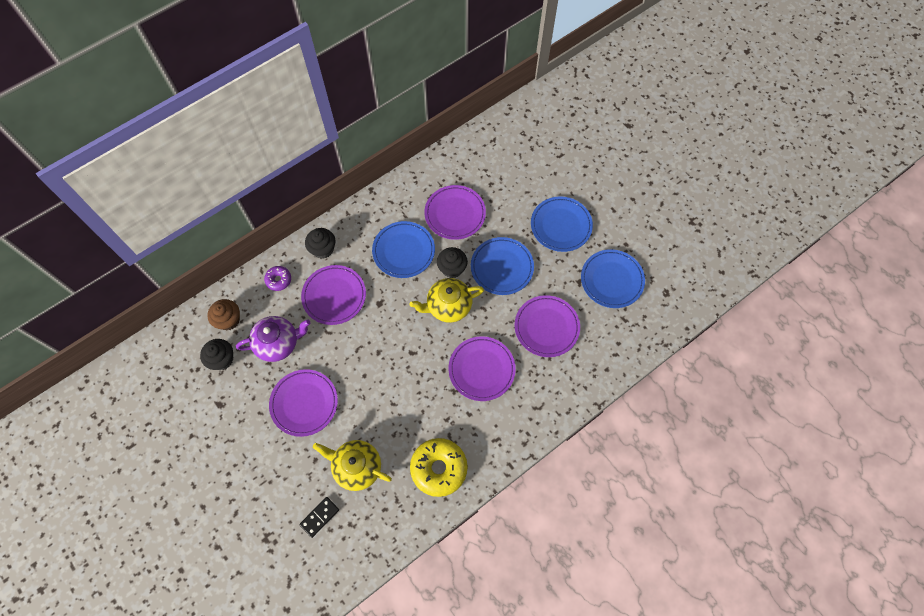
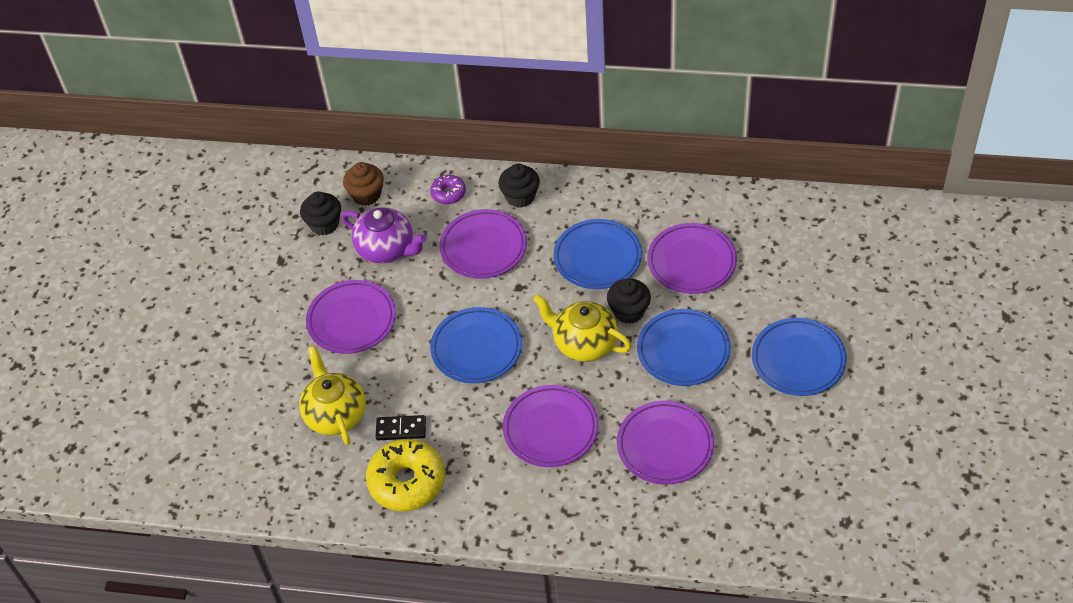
camera: 50 degrees right, 15 degrees down
black domino [299,497,339,538] -> black domino moved to [376,415,426,440]
blue plate [581,249,645,308] -> blue plate moved to [430,307,522,383]

